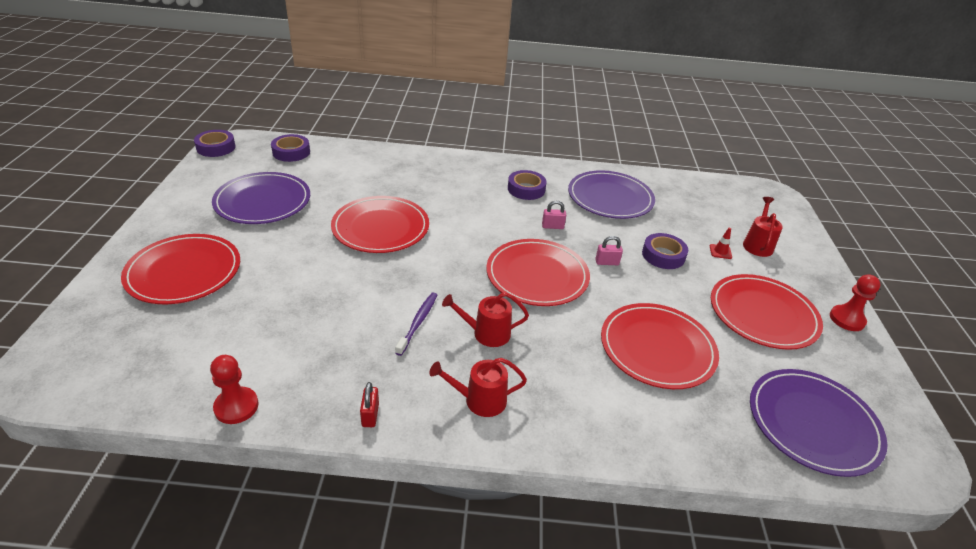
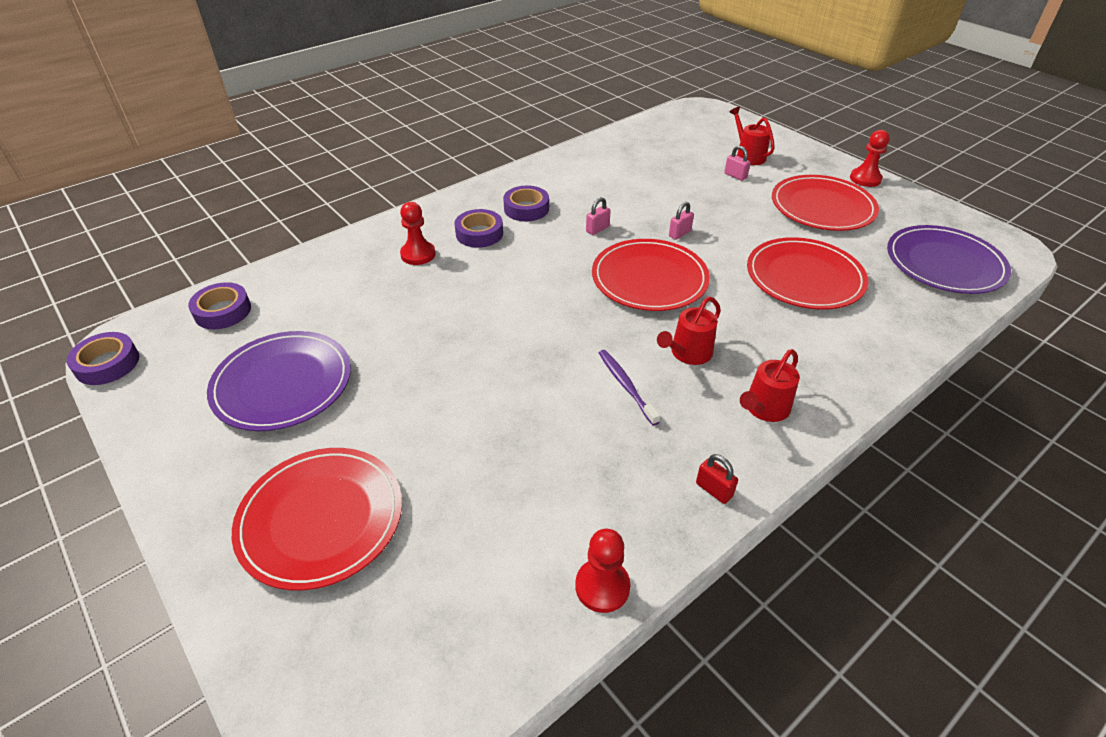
camera: 40 degrees left, 5 degrees up
red plate [331,196,429,253] -> none
purple plate [568,170,655,219] -> none
purple tape [642,233,688,269] -> purple tape moved to [454,209,503,248]
red traffic cone [710,228,732,259] -> pink padlock [724,146,751,181]
none -> red pawn [400,202,436,265]

